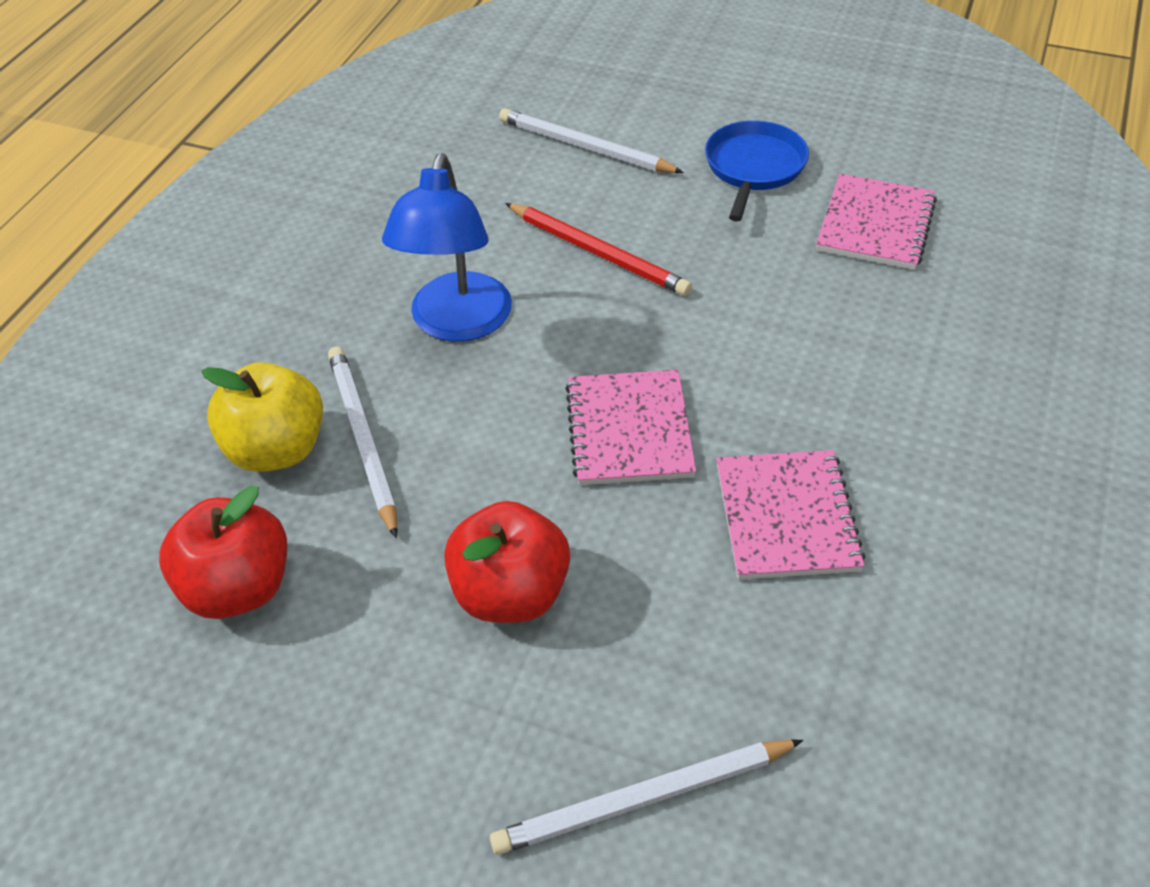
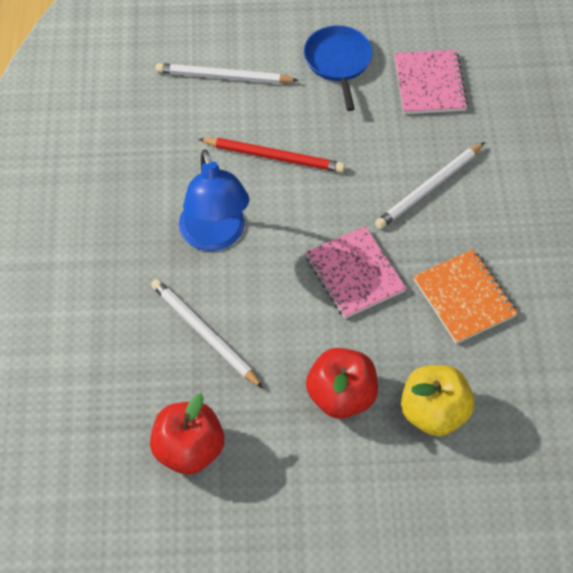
camera: 25 degrees left, 10 degrees up
yellow apple [201,362,323,472] -> yellow apple moved to [401,365,475,436]
white pencil [490,739,803,855] -> white pencil moved to [375,142,485,229]
pink notebook [716,450,866,580] -> orange notebook [413,249,518,344]

